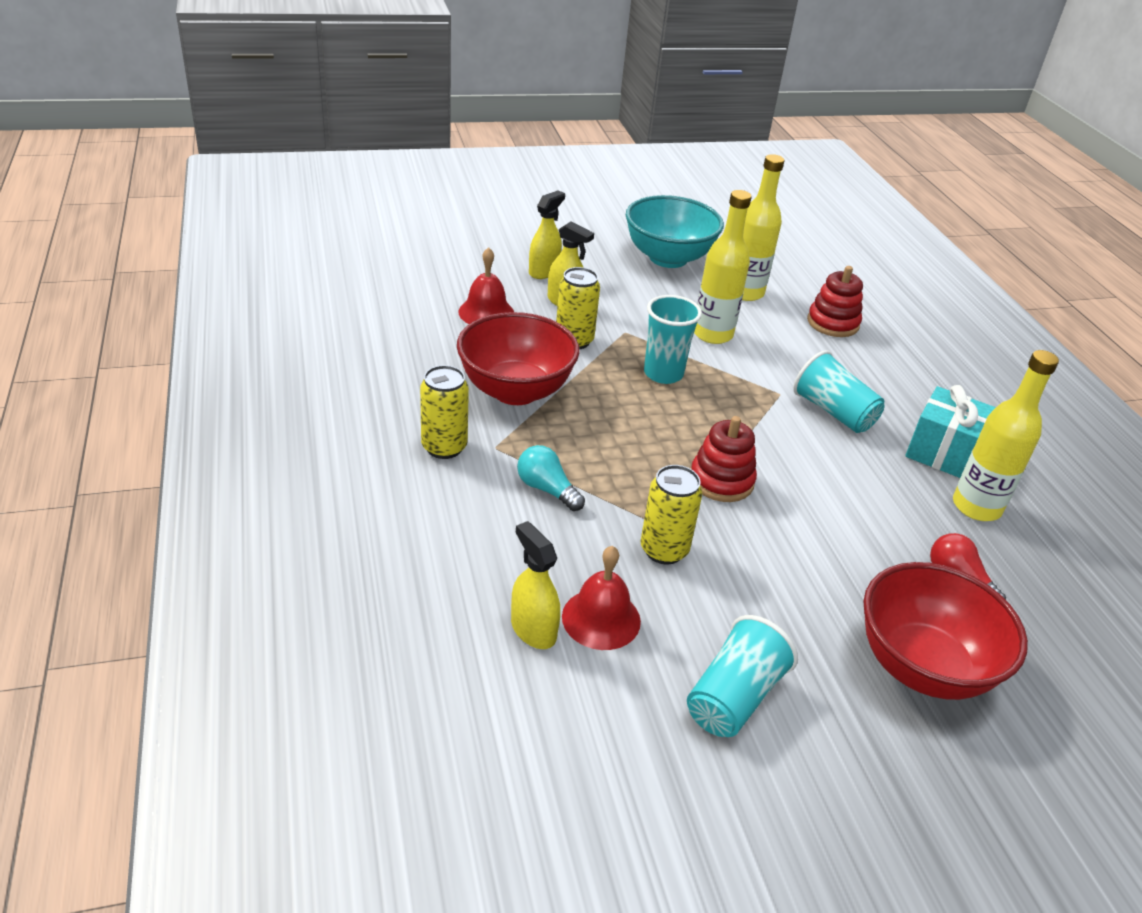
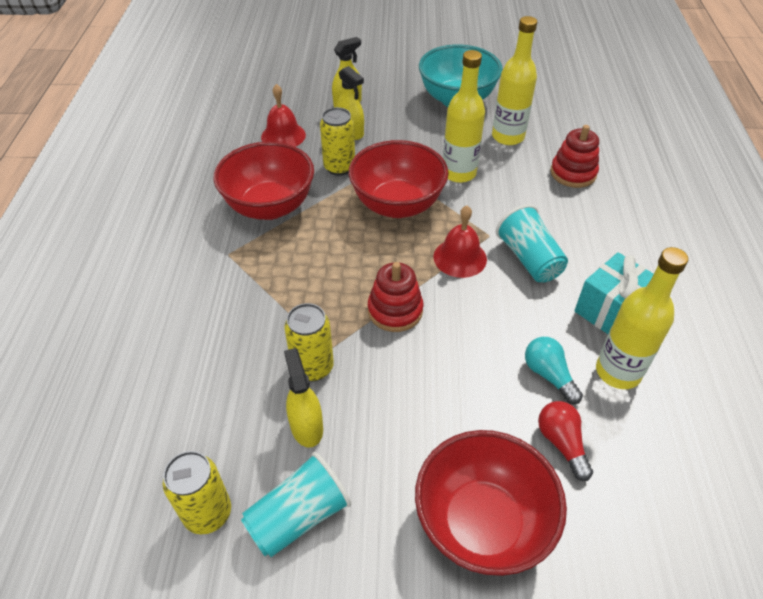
camera: 20 degrees right, 10 degrees up
yellow can [420,365,469,459] -> yellow can moved to [162,451,231,534]
yellow spray bottle [511,521,560,649] -> yellow spray bottle moved to [284,348,323,448]
turquoise light bulb [517,445,585,511] -> turquoise light bulb moved to [525,337,583,404]
red bell [562,546,641,650] -> red bell moved to [433,206,487,278]
turquoise cup [644,295,702,384] -> red bowl [349,140,448,218]

